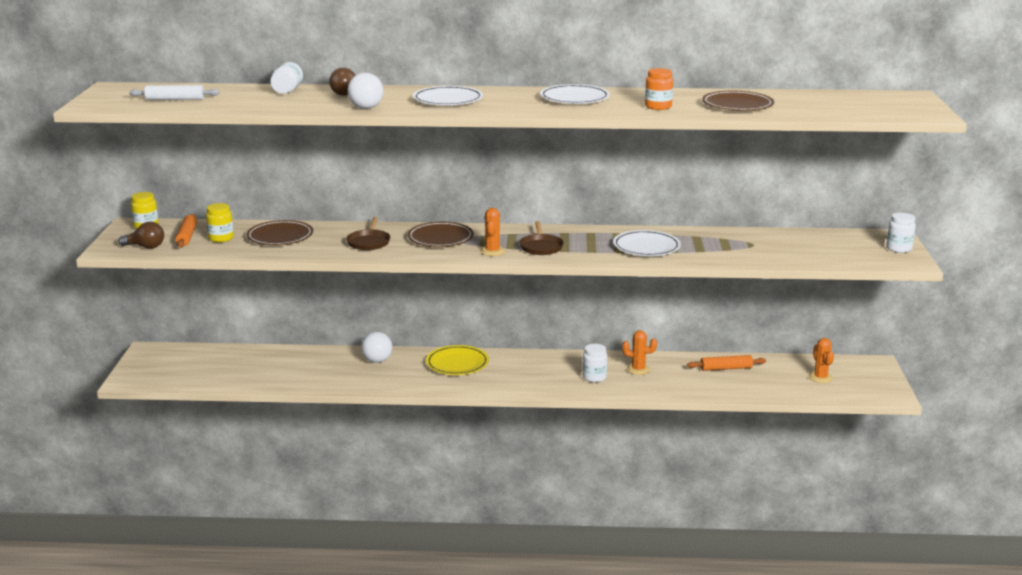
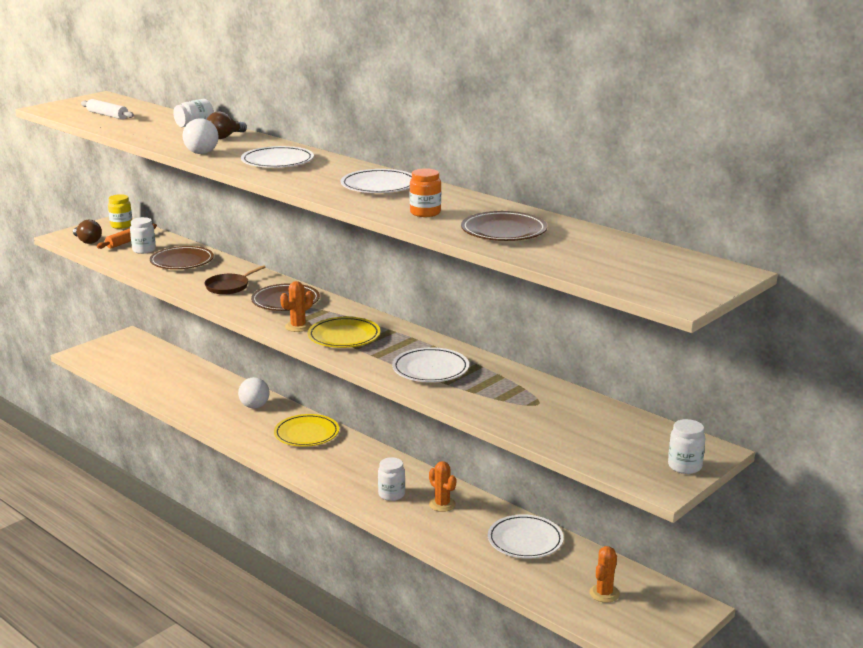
camera: 40 degrees right, 0 degrees up
yellow jar [206,203,234,242] -> white jar [130,217,156,254]
brown pan [519,221,564,255] -> yellow plate [308,317,380,348]
orange rolling pin [687,355,766,371] -> white plate [488,514,564,559]

